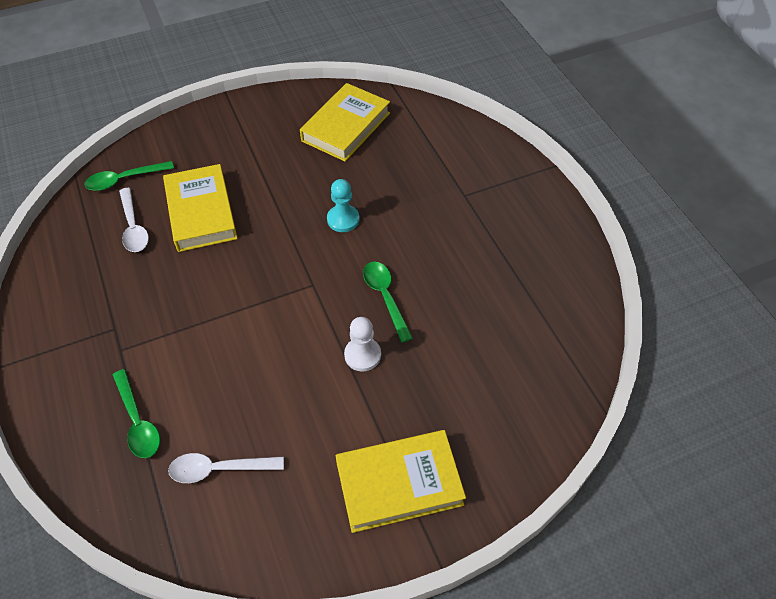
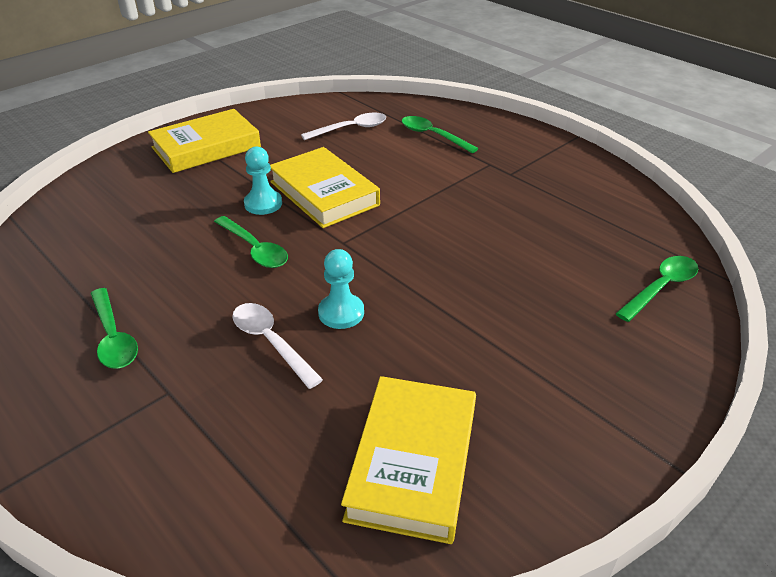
camera: 160 degrees right, 15 degrees down
white spoon [119,188,149,252] -> white spoon moved to [232,303,323,389]
yellow book [163,164,238,252] -> yellow book moved to [270,147,380,228]
white pawn [344,317,381,372] -> turquoise pawn [244,146,282,215]
none -> green spoon [90,288,138,369]

